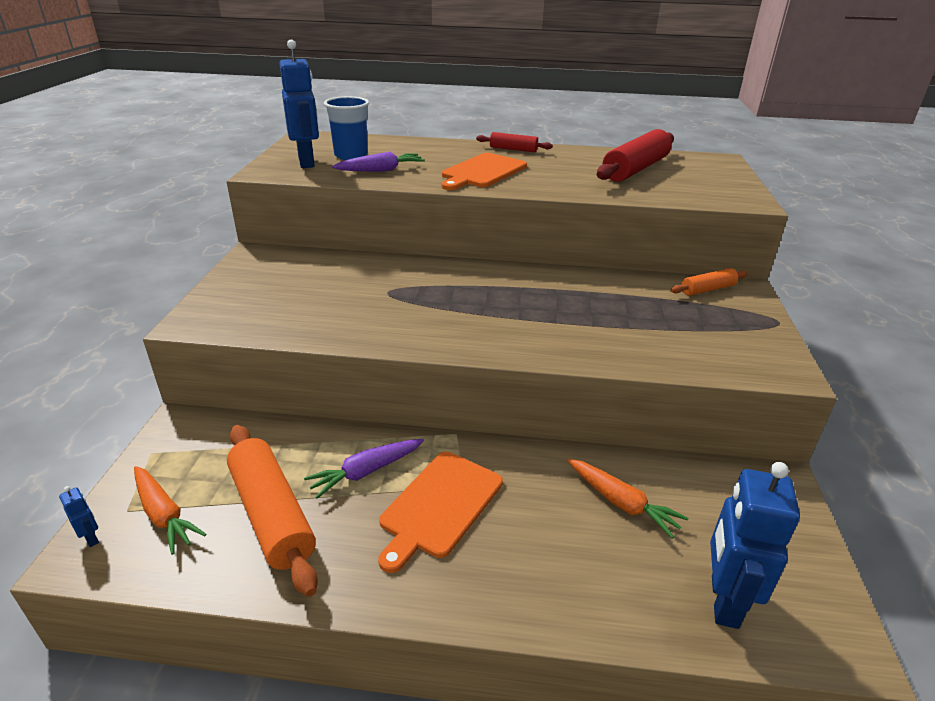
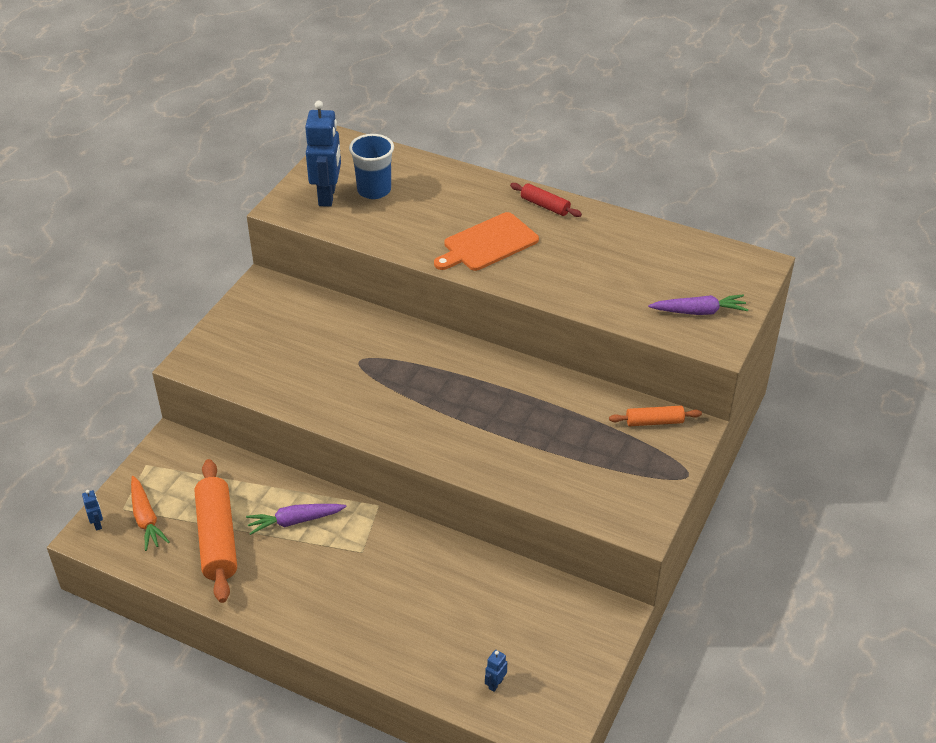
camera: 20 degrees right, 10 degrees up
purple carrot [332,152,425,172] -> purple carrot moved to [648,295,748,315]
orange cutting board [378,452,503,573] -> none
orange carrot [567,459,688,539] -> none
red rolling pin [597,129,674,182] -> none
blue robot [710,462,800,629] -> blue robot [485,650,507,692], size x0.42

